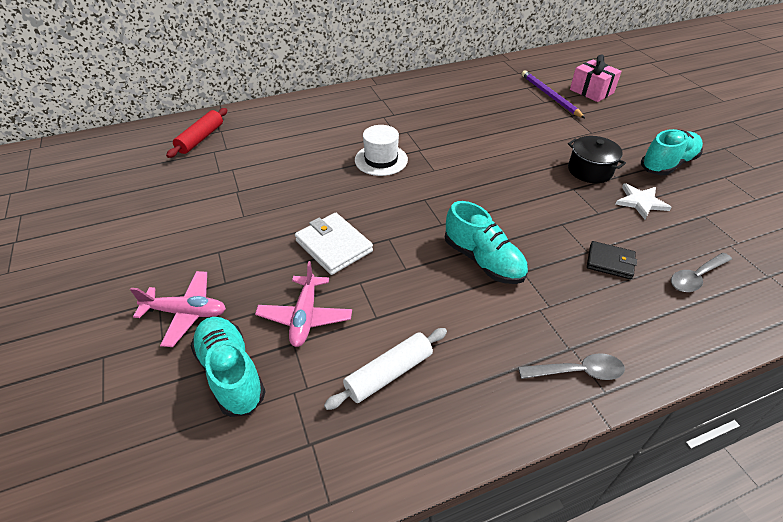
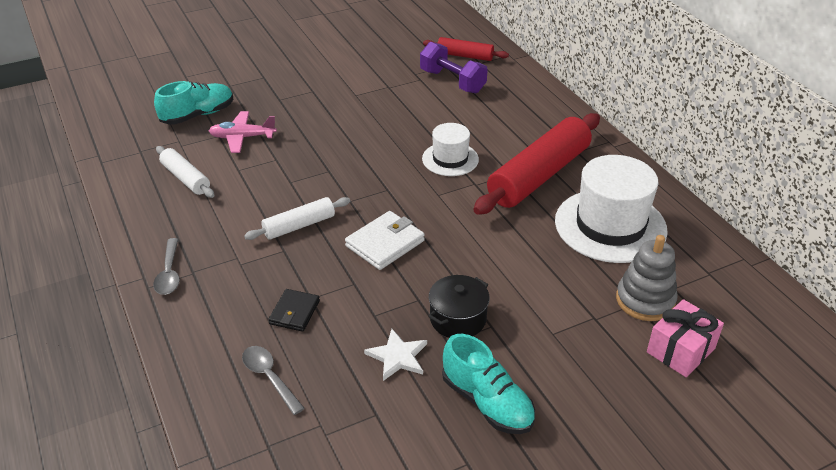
camera: 85 degrees right, 5 degrees down
pink plane [130,271,226,347] -> none
white wallet [295,213,373,275] -> white wallet moved to [345,211,425,270]
turquoise shoe [445,201,528,284] -> white rolling pin [244,197,350,240]
purple pencil [522,70,585,118] -> grey stacking toy [616,235,678,321]
none -> purple dumbbell [420,42,488,93]
none -> red rolling pin [473,113,600,215]
none -> white hat [555,155,668,263]

